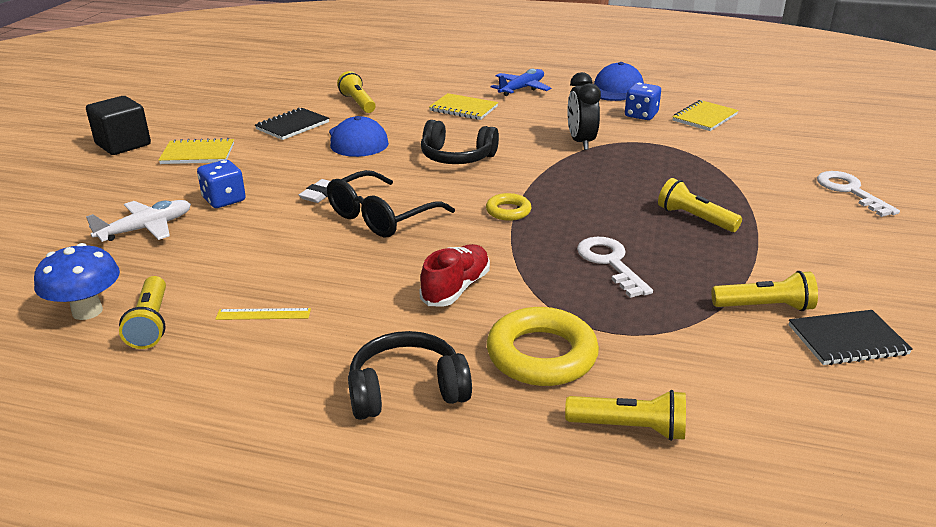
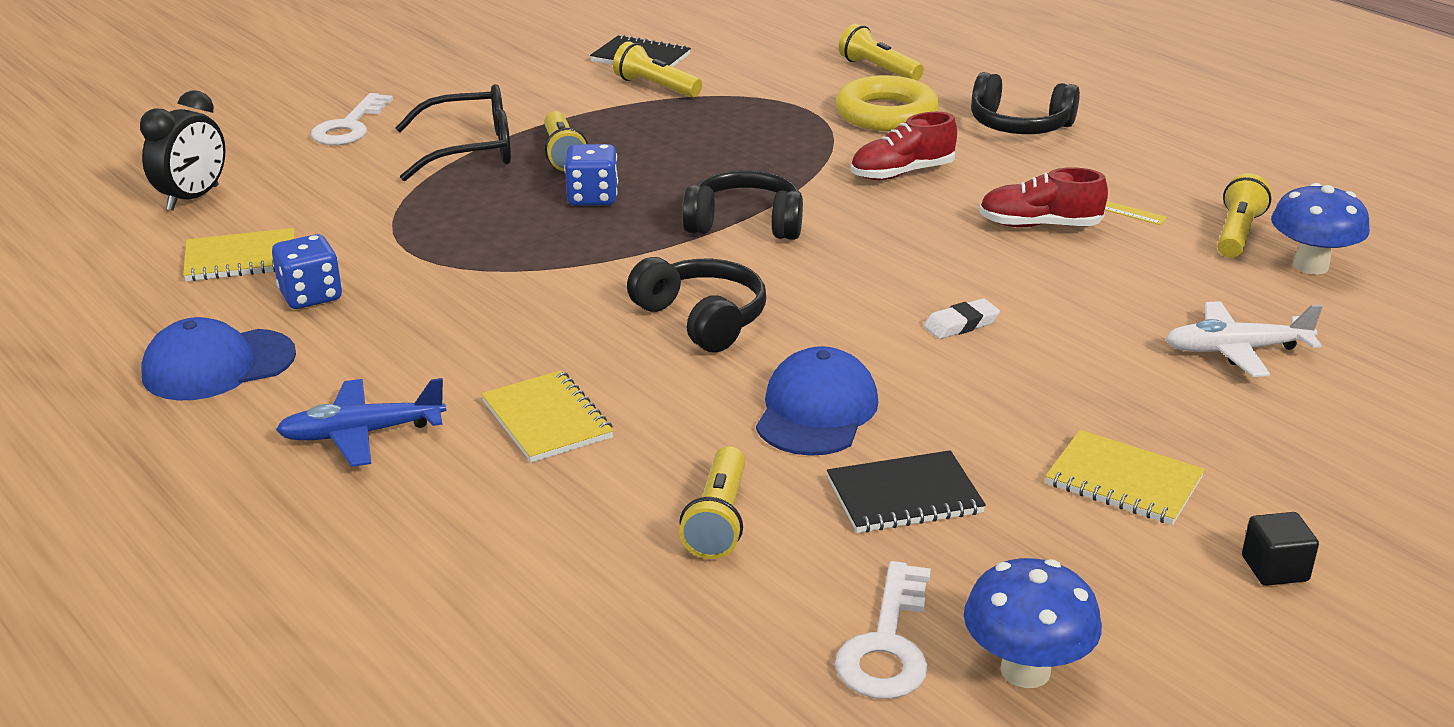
camera: 145 degrees left, 0 degrees up
black cube [86,96,151,155] -> black cube [1242,512,1319,586], size x0.55
blue dice [197,160,246,208] -> blue dice moved to [564,144,618,206]
black glasses [327,170,455,237] -> black glasses moved to [395,84,511,182]
yellow ring [486,193,531,221] -> black headphones [682,170,803,240]
black clock [567,72,601,150] -> black clock moved to [140,90,225,210]
white key [577,237,653,298] -> white key moved to [835,561,931,699]
none -> blue mushroom [964,558,1102,688]
none -> red shoe [979,167,1108,227]

